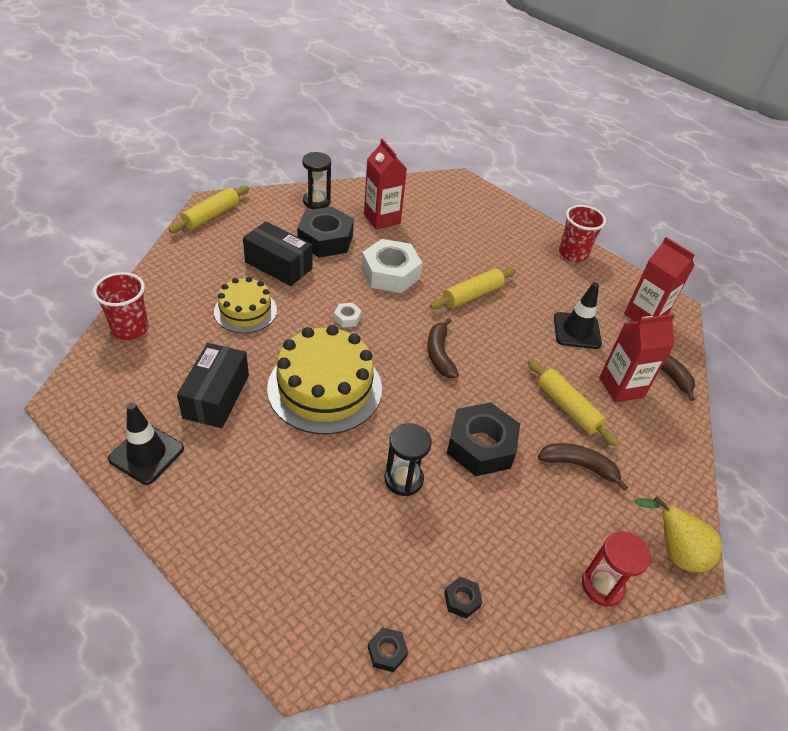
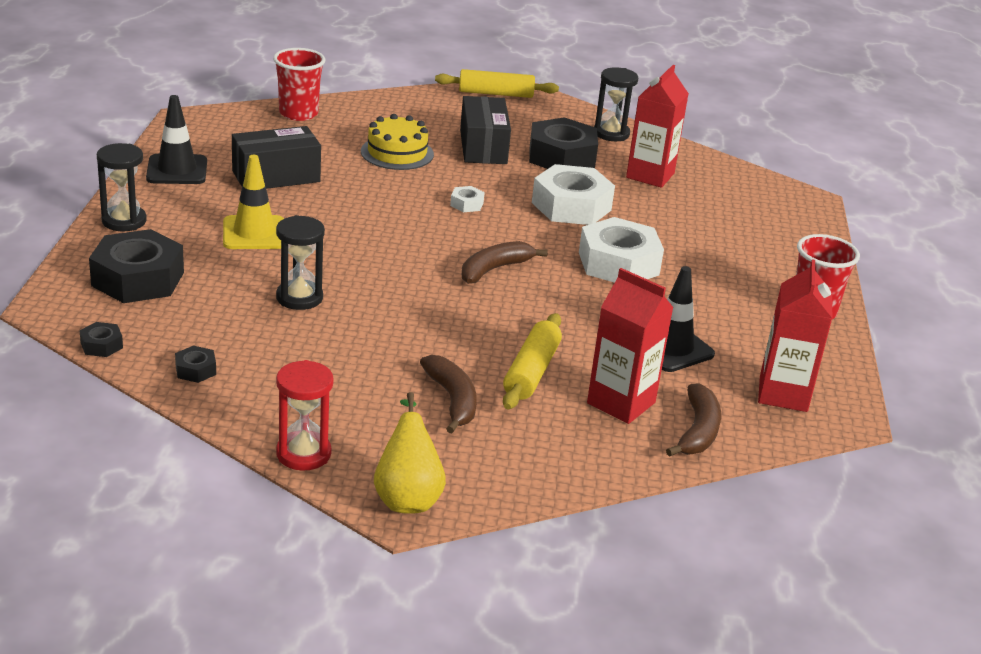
camera: 55 degrees right, 15 degrees down
yellow cake [267,325,382,434] -> none
yellow rolling pin [430,268,516,309] -> white nut [579,217,664,283]
black nut [447,402,520,476] -> black nut moved to [89,229,184,303]
none -> black hourglass [97,143,147,231]
none -> yellow traffic cone [223,155,284,249]

